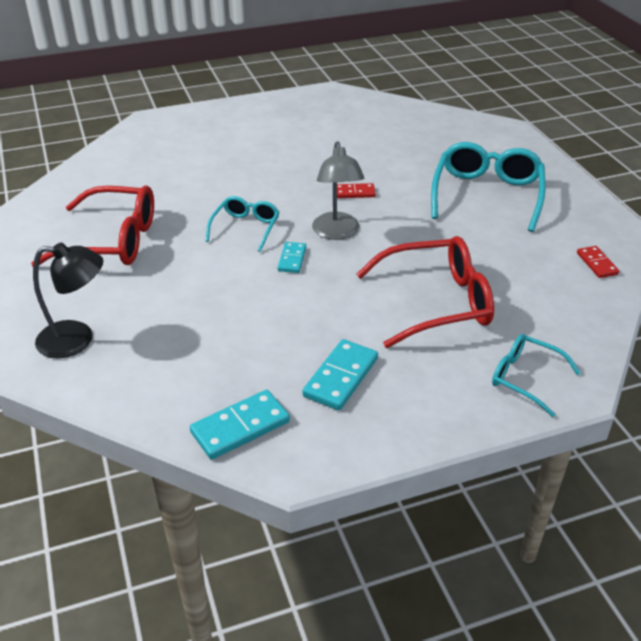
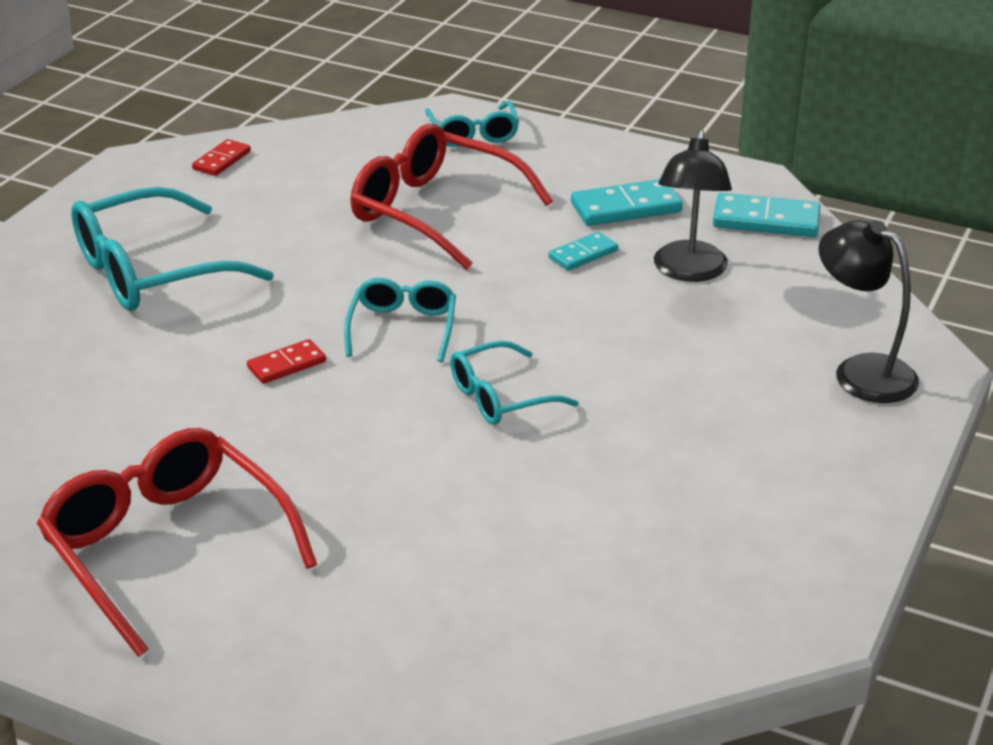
camera: 135 degrees left, 5 degrees down
red glasses [31,185,154,267] -> red glasses moved to [37,428,317,657]
turquoise domino [278,242,306,273] -> turquoise domino moved to [549,232,618,271]
grey lamp [312,141,365,240] -> turquoise glasses [344,278,456,362]
red domino [337,183,376,198] -> red domino turned 75 degrees counterclockwise [247,339,326,384]
none -> black lamp [654,130,732,282]

